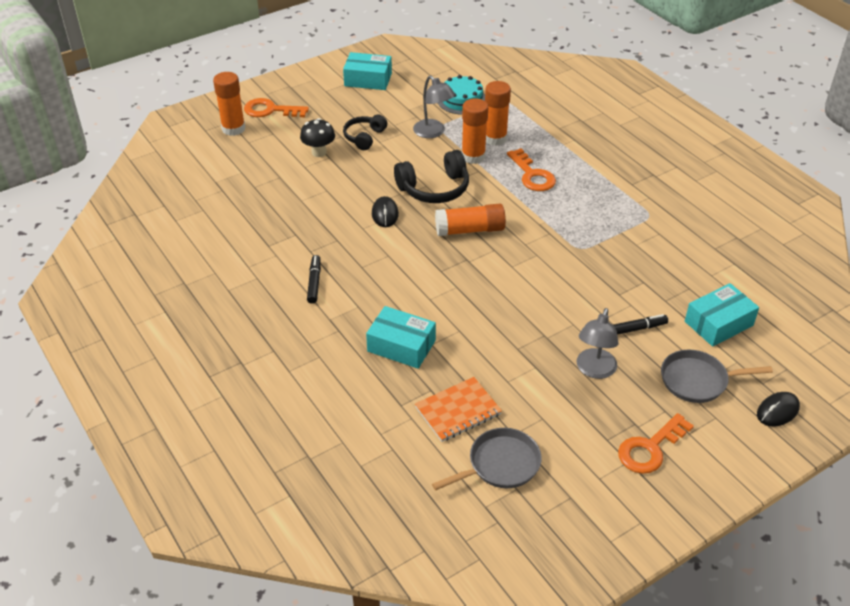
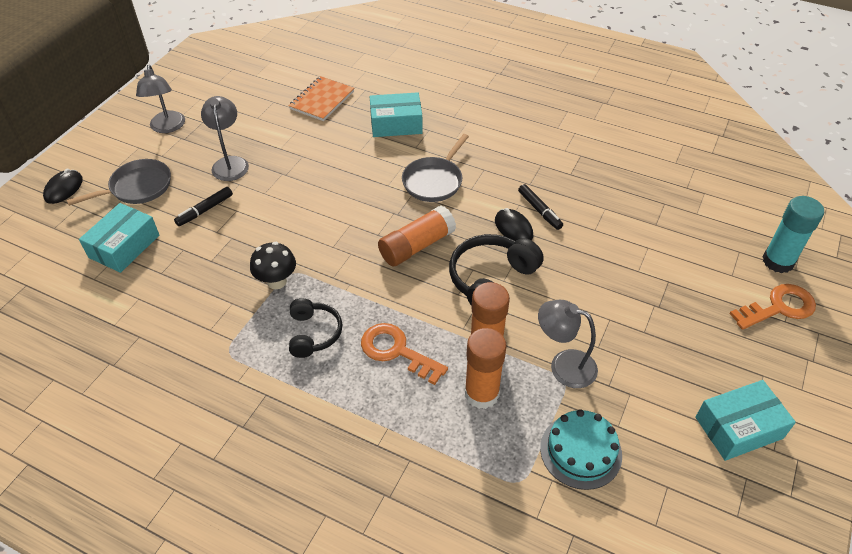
camera: 150 degrees right, 5 degrees up
orange glue stick [213,72,245,136] -> turquoise glue stick [763,196,824,273]
black mushroom [300,118,335,157] -> black mushroom moved to [250,242,296,289]
black marker [307,255,321,304] -> black marker moved to [518,184,563,230]
black headphones [343,115,387,150] -> black headphones moved to [289,298,342,358]
grey pan [432,428,542,490] -> grey pan moved to [402,134,469,202]
orange key [618,413,694,474] -> grey lamp [136,65,185,133]

